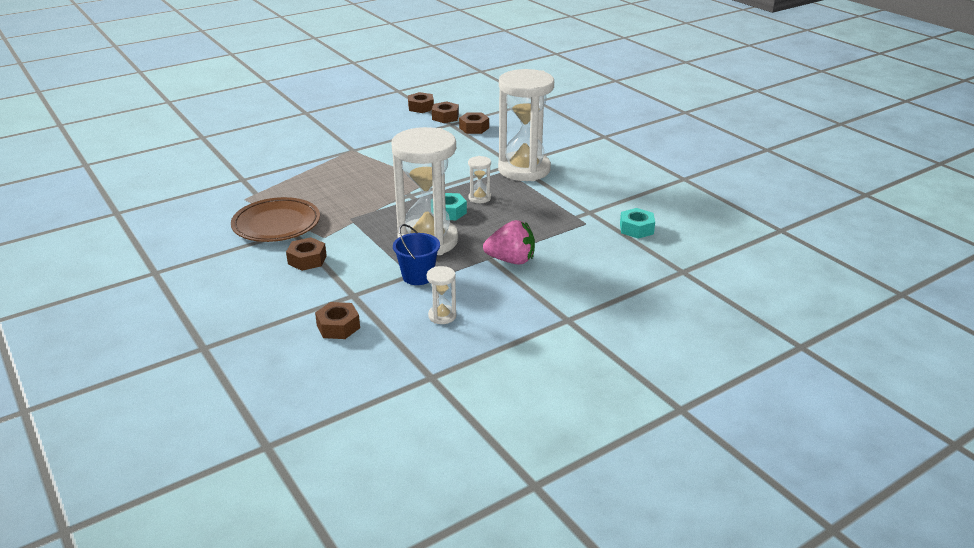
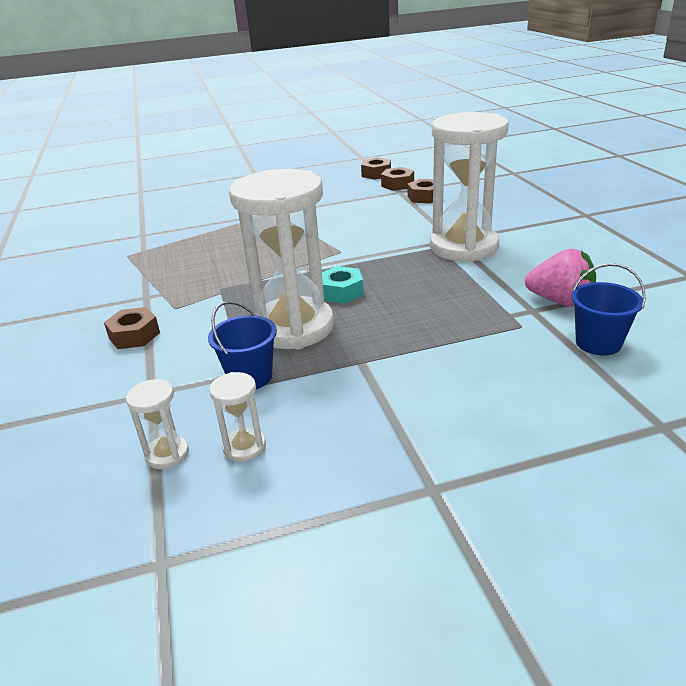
camera: 20 degrees right, 0 degrees up
brown plate [231,197,320,242] -> none
brown nut [315,302,360,339] -> none
white hourglass [468,156,491,203] -> white hourglass moved to [126,379,189,469]
pink strawberry [483,220,535,265] -> pink strawberry moved to [525,249,596,307]
turquoise nut [620,208,655,239] -> blue bucket [571,263,646,355]

